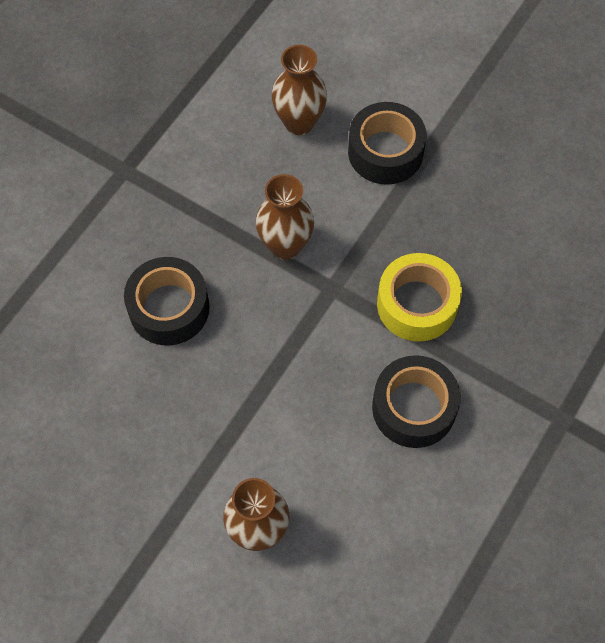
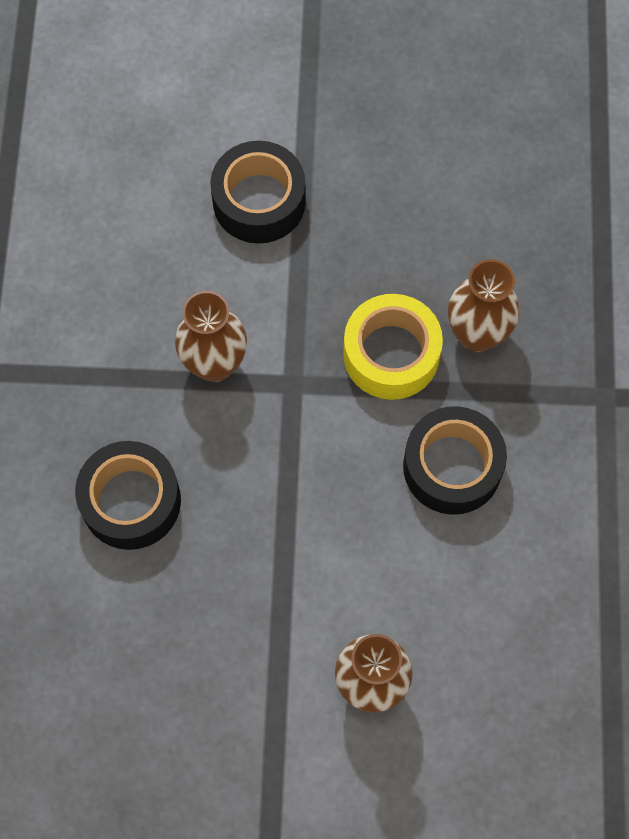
camera: 30 degrees left, 5 degrees up
brown vase [272,45,327,135] -> brown vase moved to [448,259,519,352]

